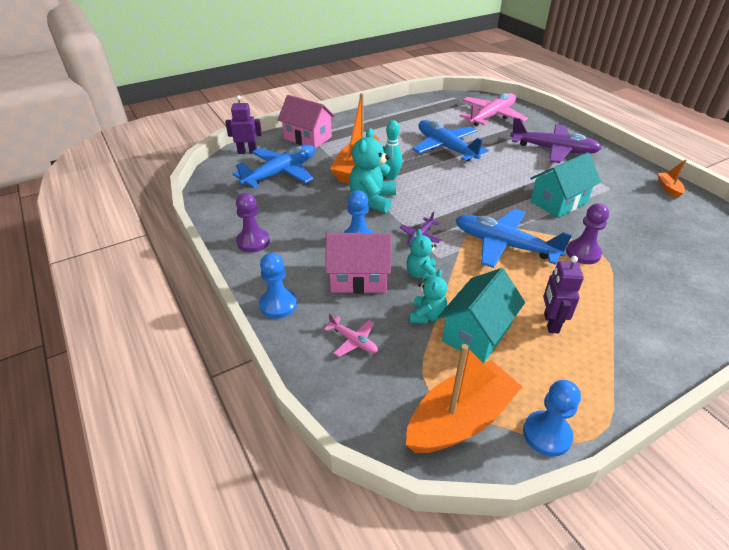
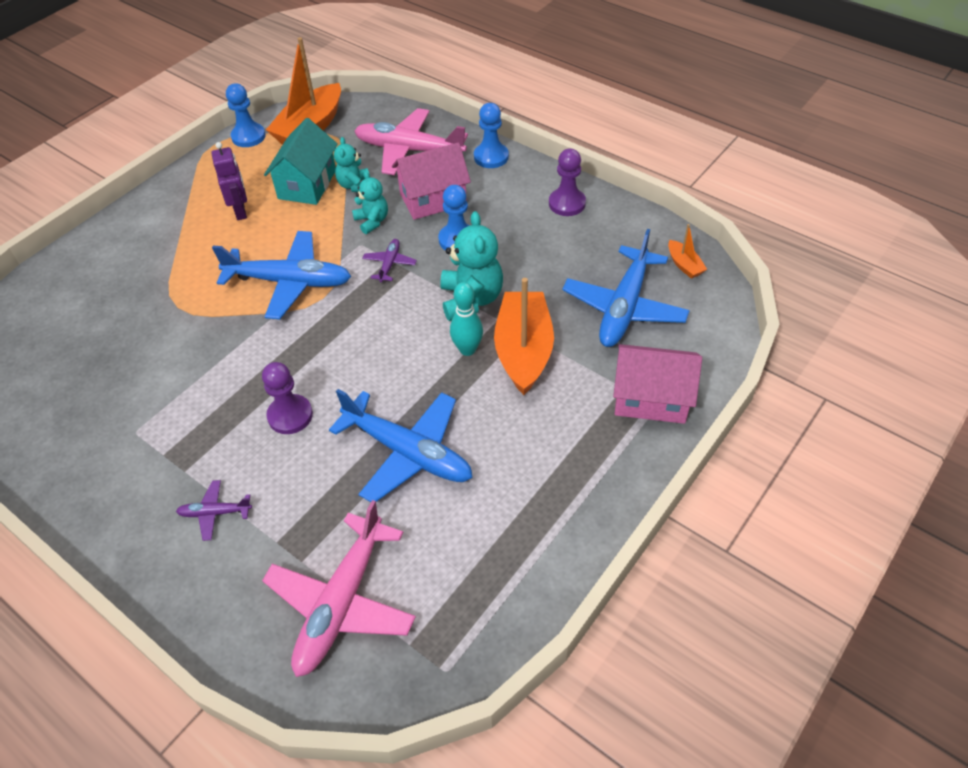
camera: 160 degrees right, 10 degrees up
purple robot [225,95,262,154] -> none
pink plane [324,313,378,357] -> pink plane [355,108,468,175], size x2.19
purple plane [510,117,602,163] -> purple plane [176,480,252,541], size x0.46
turquoise house [530,152,601,218] -> none
purple pawn [566,203,609,264] -> purple pawn moved to [262,362,313,434]
orange boat [658,159,687,198] -> orange boat moved to [668,224,707,279]

